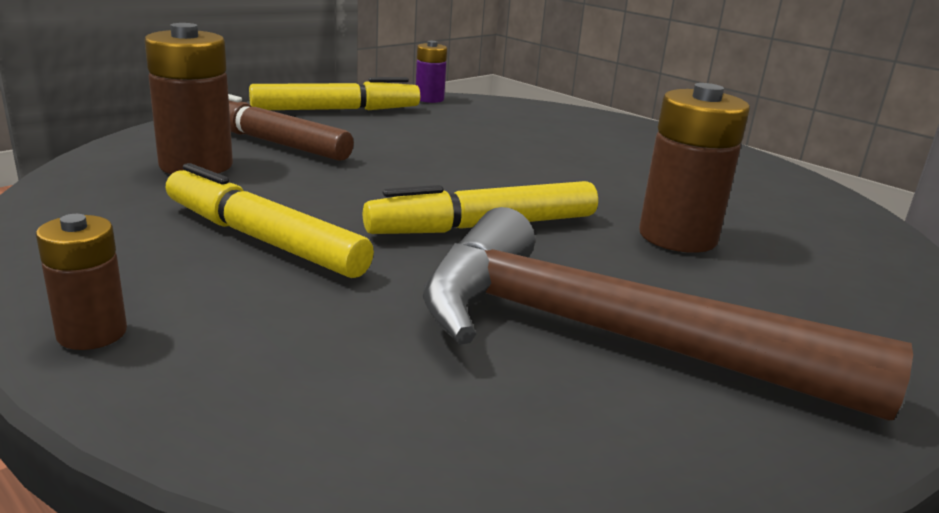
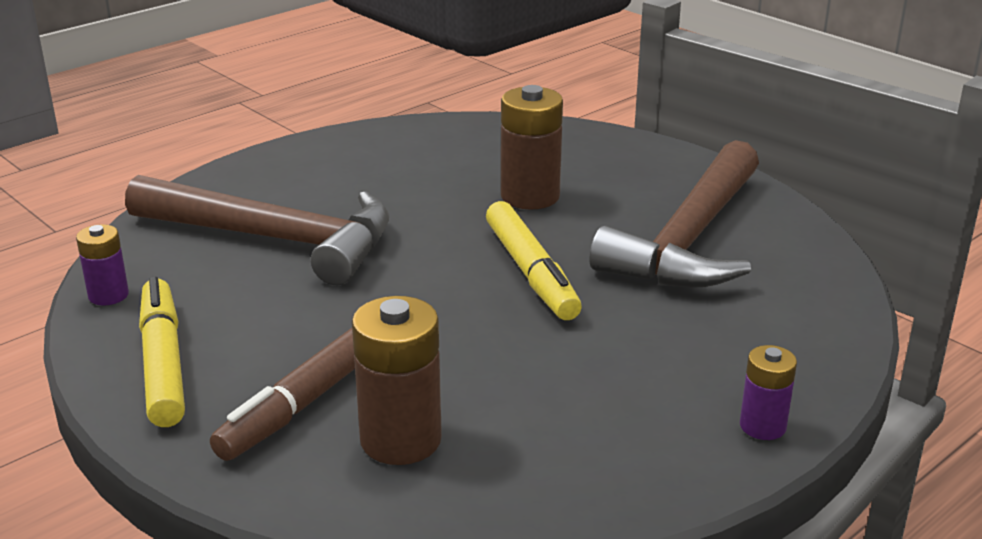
camera: 85 degrees left, 5 degrees up
brown battery [36,214,127,350] -> purple battery [740,345,797,440]
yellow marker [166,163,374,278] -> none
none -> brown hammer [125,175,389,285]

